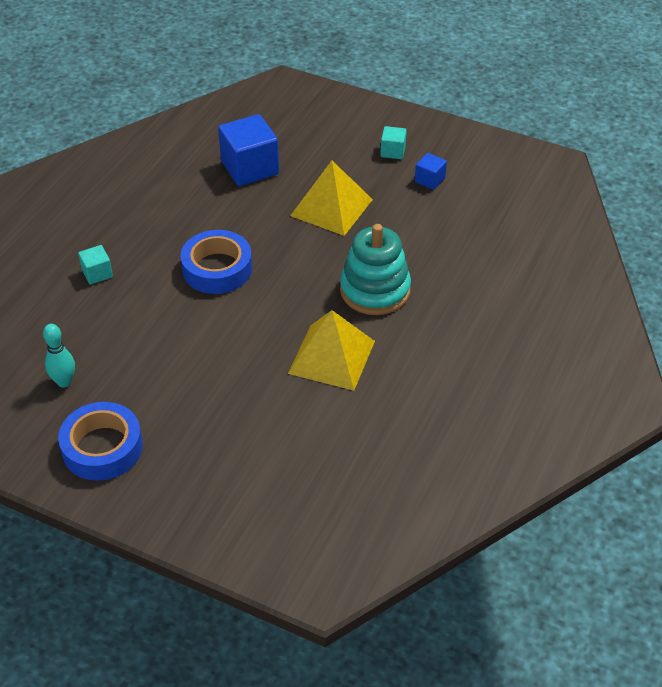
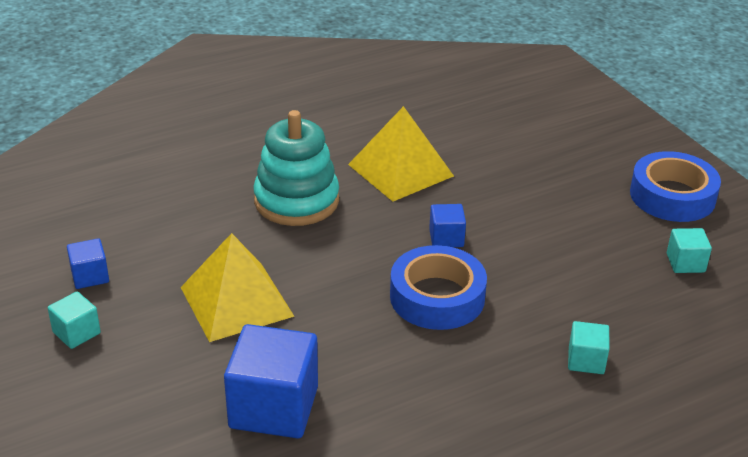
camera: 145 degrees left, 10 degrees down
turquoise bowling pin [43,324,75,388] -> turquoise cube [667,228,712,273]
none -> blue cube [429,204,466,247]

